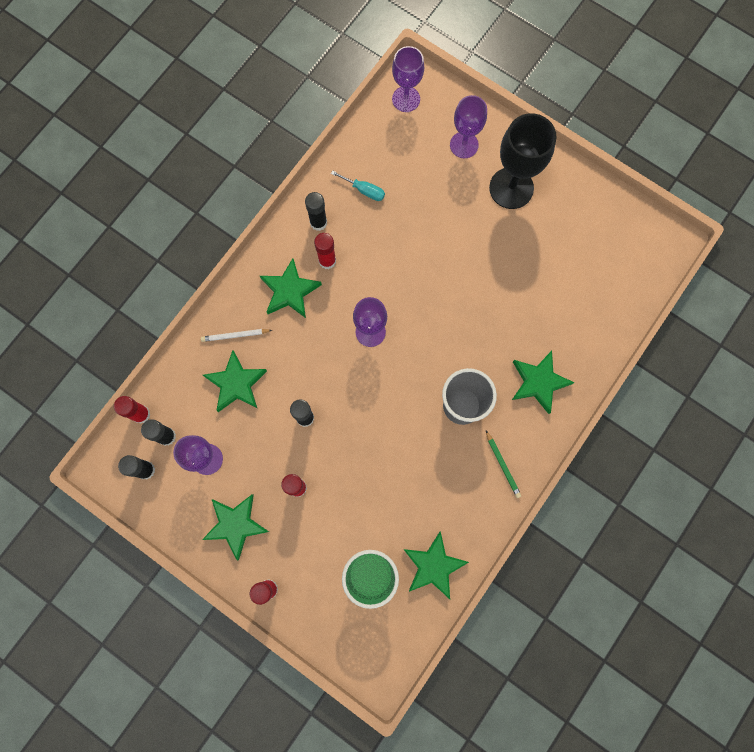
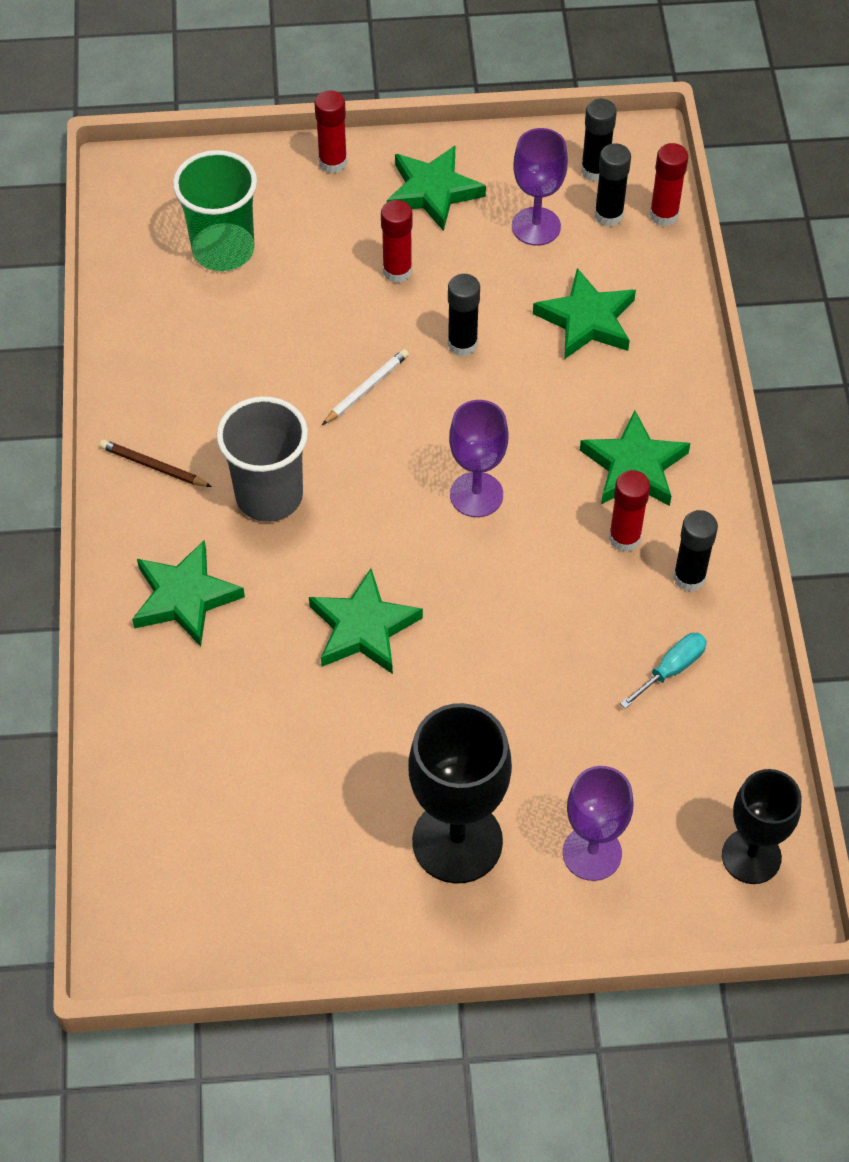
camera: 140 degrees right, 20 degrees down
white pencil [201,329,272,342] -> white pencil moved to [322,349,409,425]
turquoise screwdriver [331,170,385,201] -> turquoise screwdriver turned 150 degrees clockwise [620,633,707,709]
purple goblet [392,46,424,112] -> black goblet [722,769,802,884]
green star [403,531,469,599] -> green star moved to [309,569,423,674]
green pencil [486,431,521,498] -> brown pencil [100,440,212,487]

